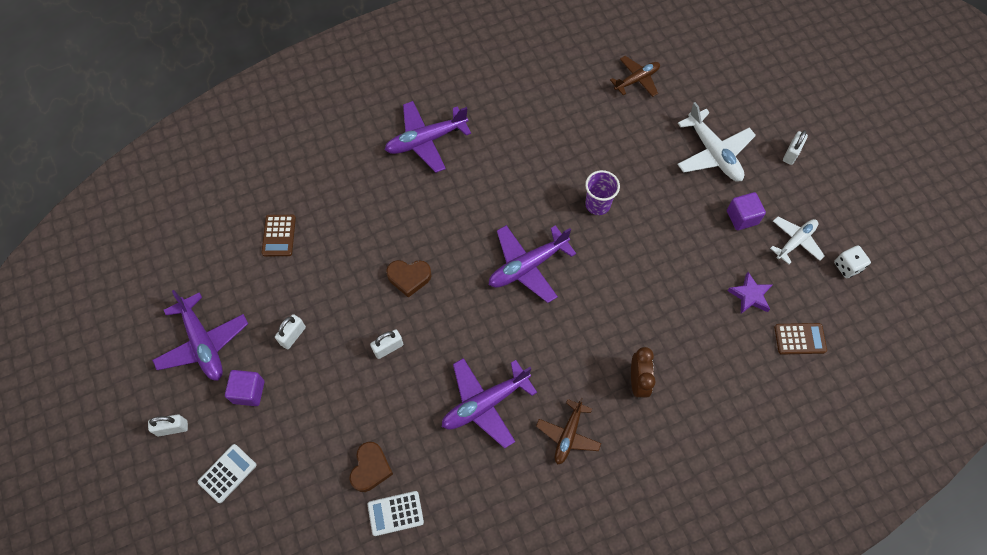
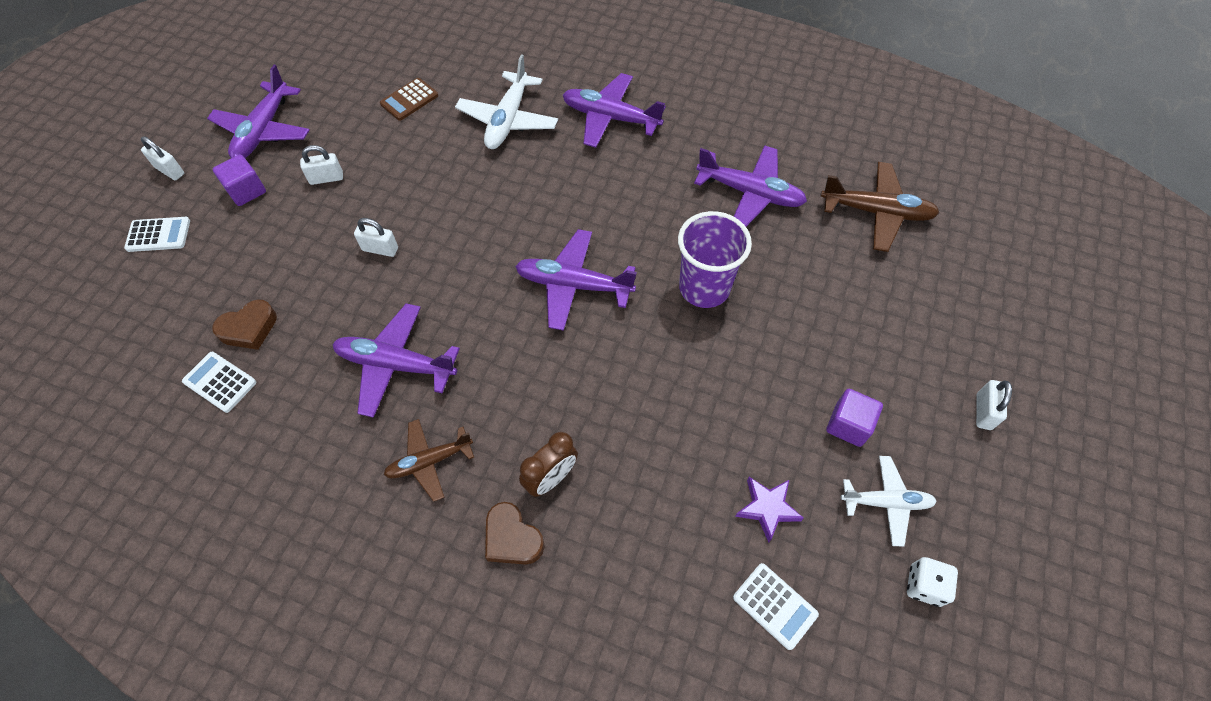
camera: 45 degrees right, 5 degrees down
brown heart [386,260,432,298] -> brown heart moved to [485,502,545,565]
purple cup [585,170,620,215] -> purple cup [678,211,752,308], size x1.51
brown plane [610,56,660,97] -> brown plane [820,162,939,252], size x1.53
white plane [677,102,756,181] -> white plane moved to [455,54,558,149]
brown calculator [774,323,827,355] -> white calculator [733,563,819,650]
white padlock [783,130,808,165] -> white padlock turned 60 degrees counterclockwise [976,380,1012,430]
none -> purple plane [694,145,807,227]

